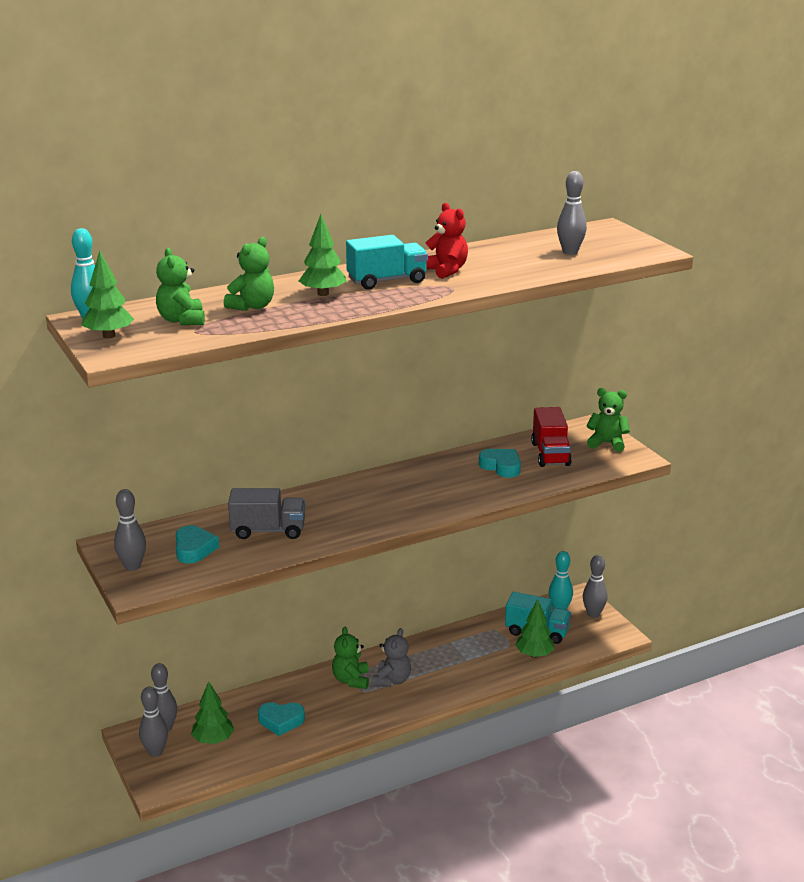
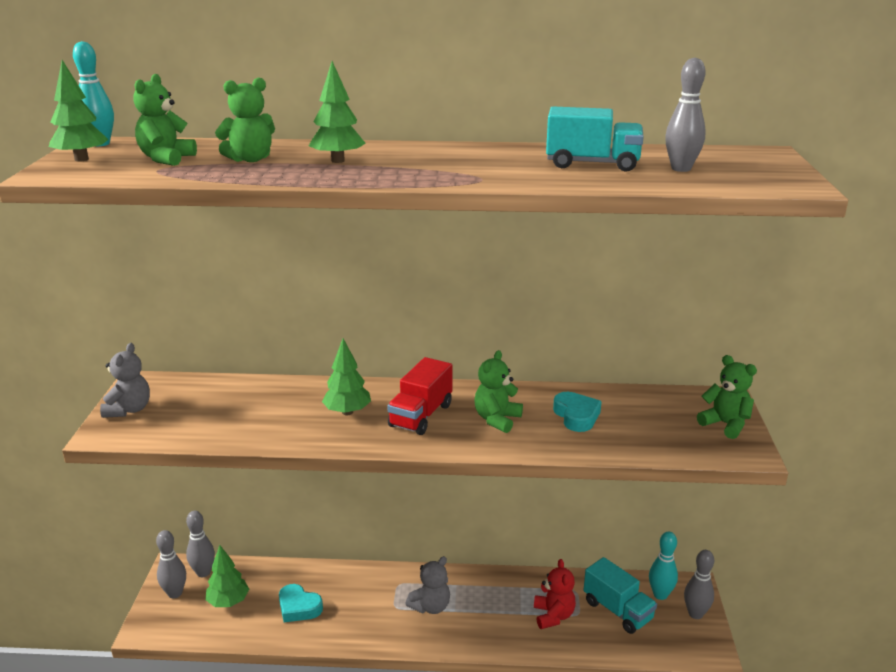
camera: 30 degrees right, 0 degrees up
grey bowling pin [114,489,146,571] -> grey teddy bear [100,343,150,418]
turquoise heart [176,525,219,564] -> none
grey truck [228,488,305,539] -> none
green teddy bear [332,627,369,689] -> green teddy bear moved to [474,350,523,433]
turquoise truck [346,235,428,290] -> turquoise truck moved to [546,106,644,172]
red teddy bear [425,203,468,279] -> red teddy bear moved to [534,559,576,629]
green tree [515,599,555,658] -> green tree moved to [322,339,371,415]
red truck [531,407,572,467] -> red truck moved to [387,357,452,435]

